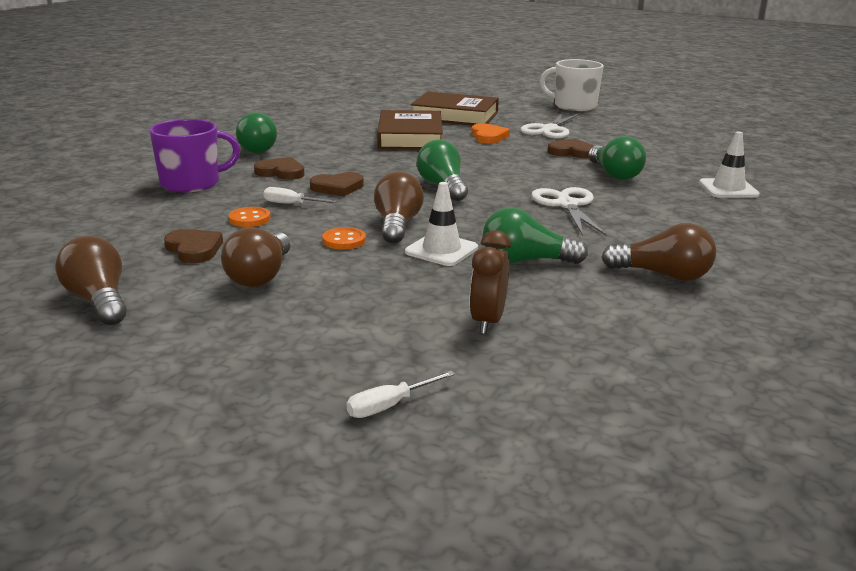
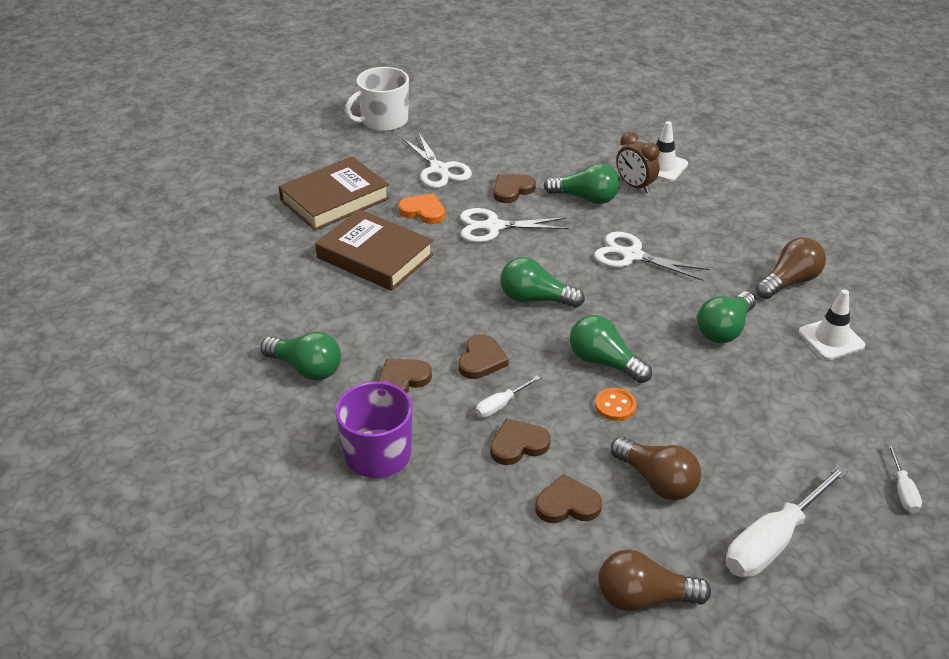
camera: 55 degrees left, 15 degrees up
orange button [229,207,270,227] -> brown heart [490,419,551,465]
brown light bulb [374,171,424,244] -> green light bulb [570,315,652,383]
white traffic cone [405,182,478,266] -> white traffic cone moved to [799,289,865,360]
brown clock [469,230,511,334] -> brown clock moved to [616,132,659,193]
none -> white scissors [460,208,569,243]
none -> white screwdriver [726,465,848,578]

